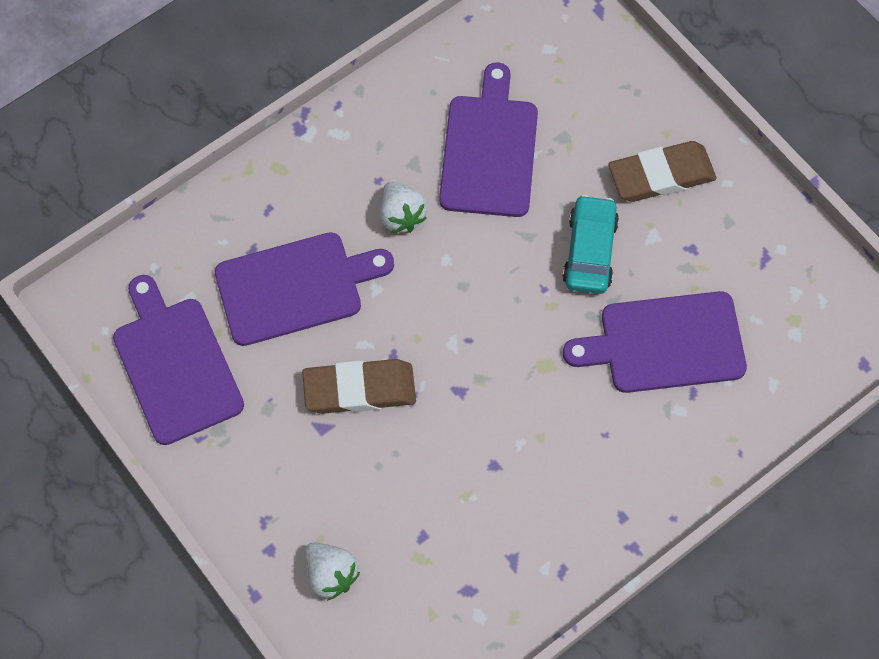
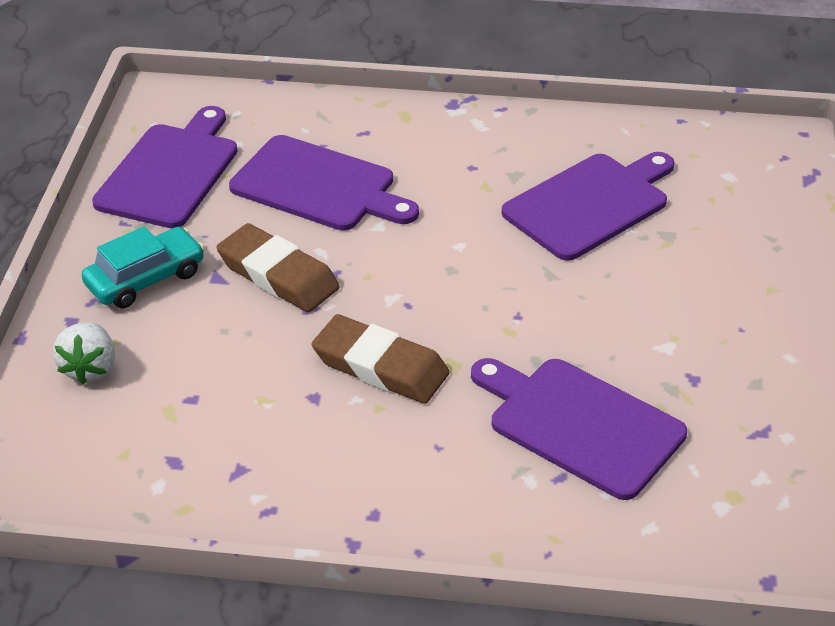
camera: 45 degrees right, 25 degrees down
white strawberry [380,182,427,233] -> none
turquoise car [562,195,619,294] -> turquoise car moved to [82,226,204,309]
brown eraser [608,141,717,202] -> brown eraser moved to [312,314,450,404]

